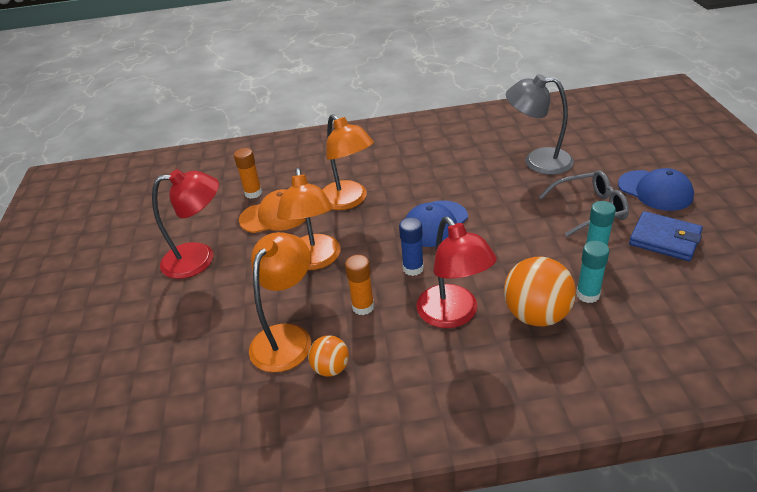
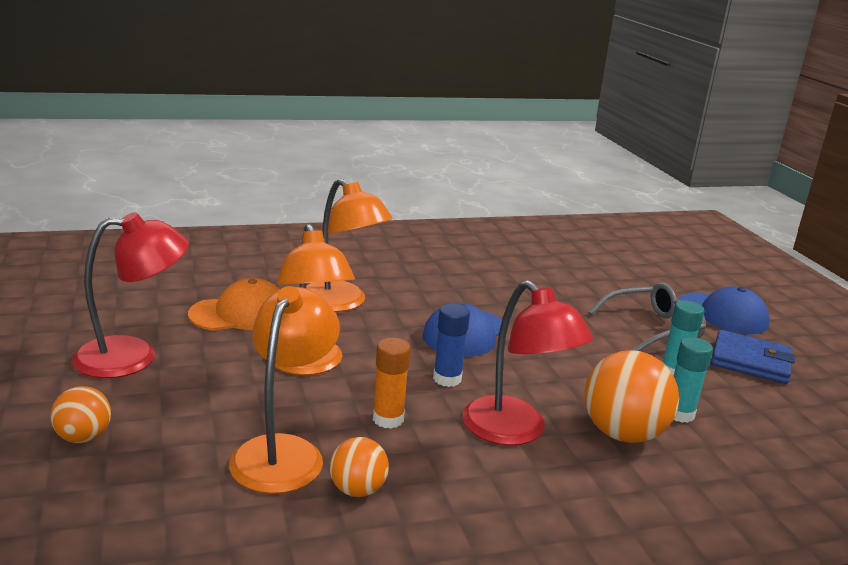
camera: 15 degrees left, 15 degrees down
orange glue stick [234,148,262,199] -> none
grey lamp [506,74,574,175] -> none
none -> orange ball [51,386,111,443]

